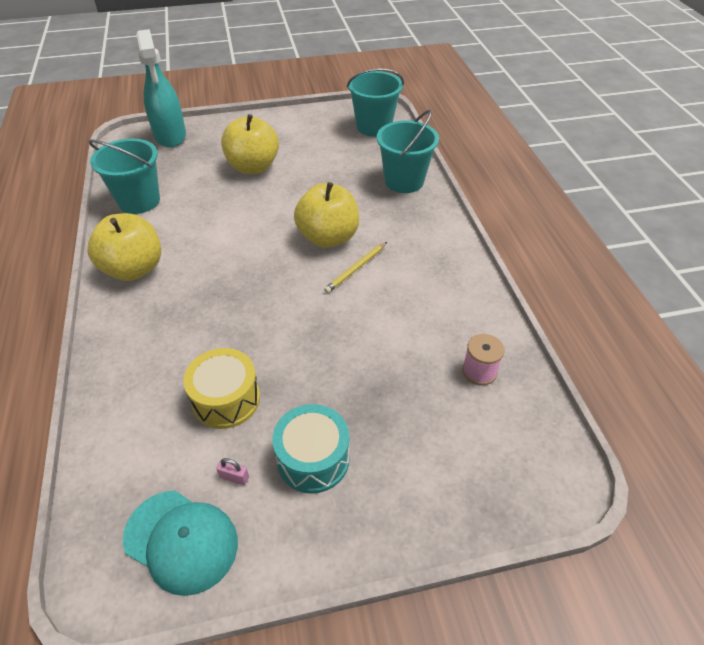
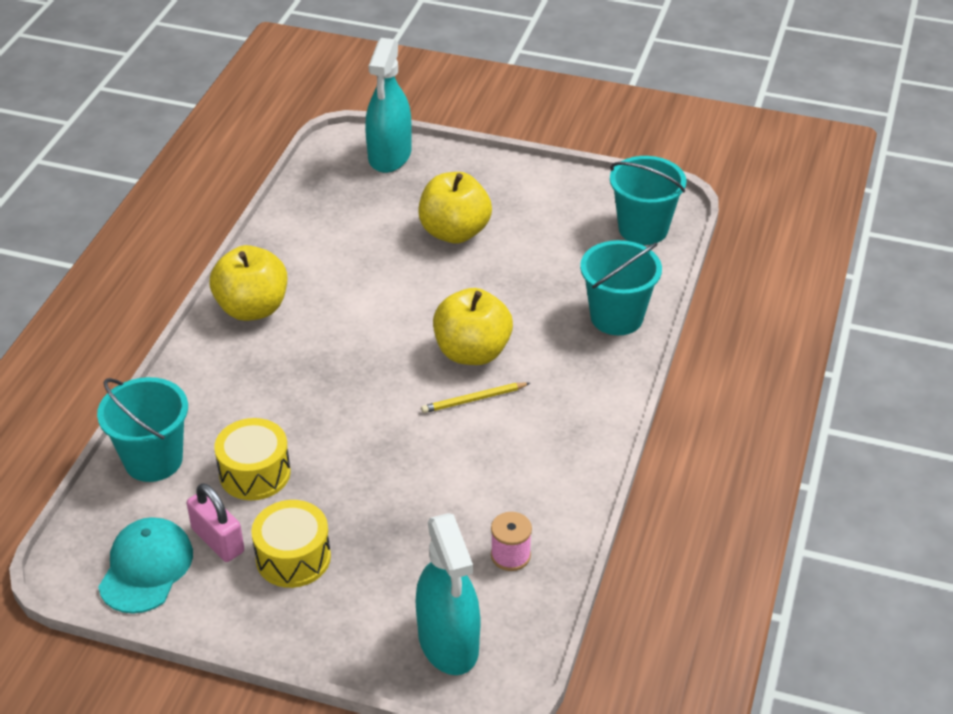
camera: 30 degrees right, 5 degrees down
turquoise bucket [88,139,160,214] -> turquoise bucket moved to [97,377,188,482]
turquoise cap [123,491,238,596] -> turquoise cap turned 135 degrees counterclockwise [98,517,193,614]
pink padlock [216,458,249,485] -> pink padlock [187,483,244,562], size x2.18
turquoise drum [272,404,350,494] -> yellow drum [251,500,331,588]
none -> turquoise spray bottle [415,513,481,675]

